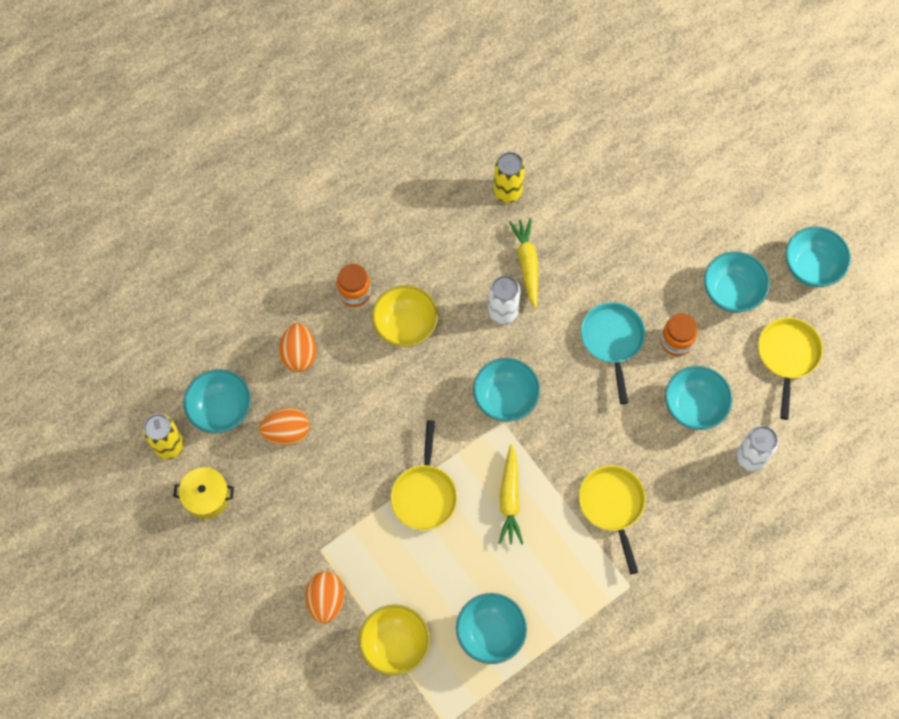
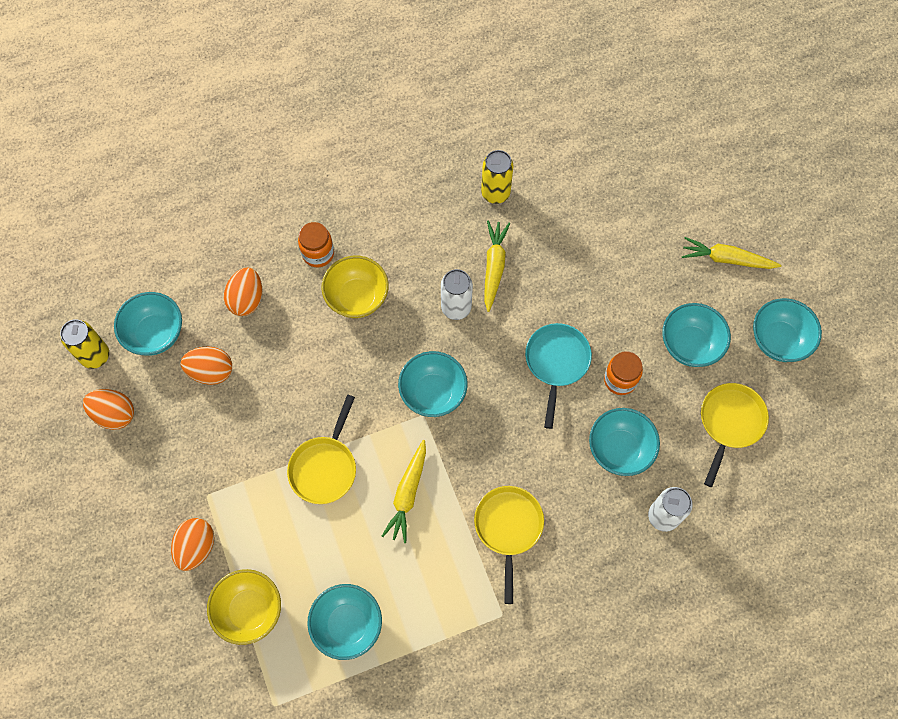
camera: 15 degrees right, 0 degrees up
yellow pot [174,467,234,519] -> orange egg [83,389,134,430]
none -> yellow carrot [682,237,781,269]

